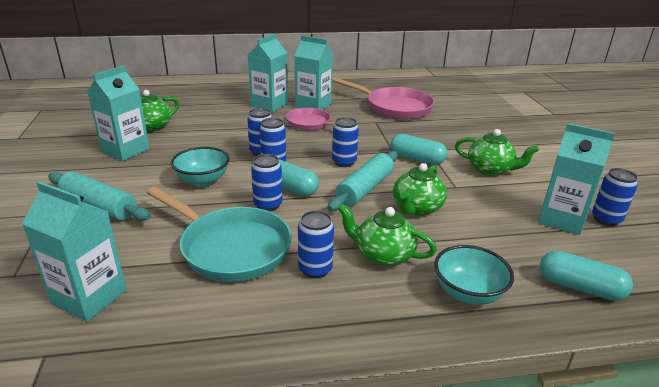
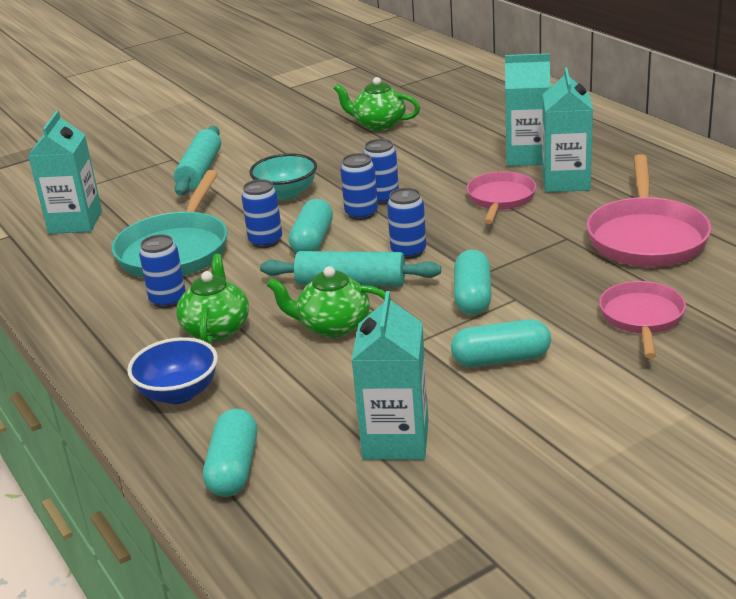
camera: 70 degrees right, 0 degrees up
turquoise carton [87,65,150,161] -> none
turquoise bowl [435,245,514,305] -> blue bowl [127,337,218,404]
green teapot [455,129,539,176] -> turquoise capsule [451,319,551,367]
blue can [592,168,638,226] -> none
none -> pink pan [599,281,686,358]

